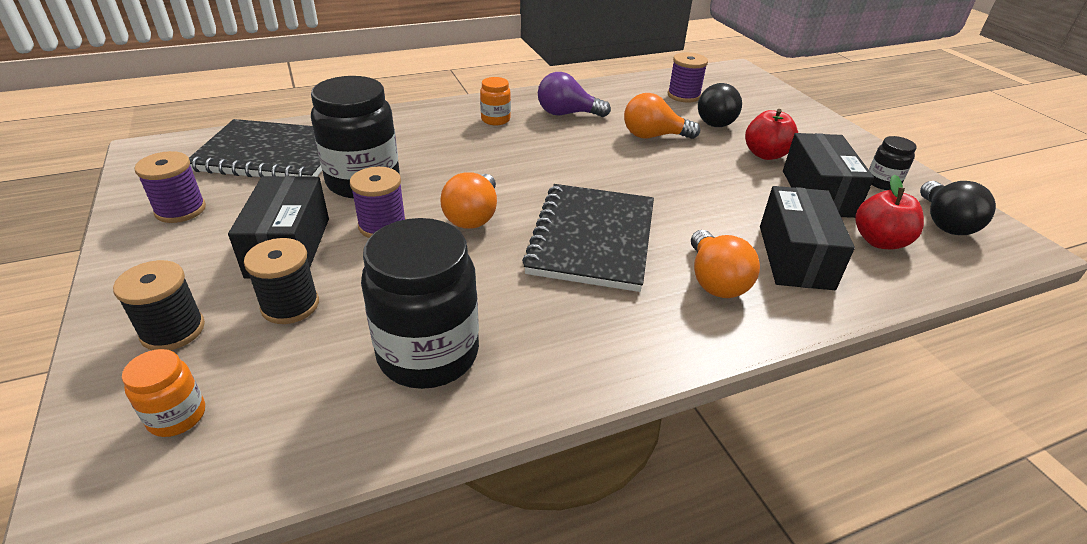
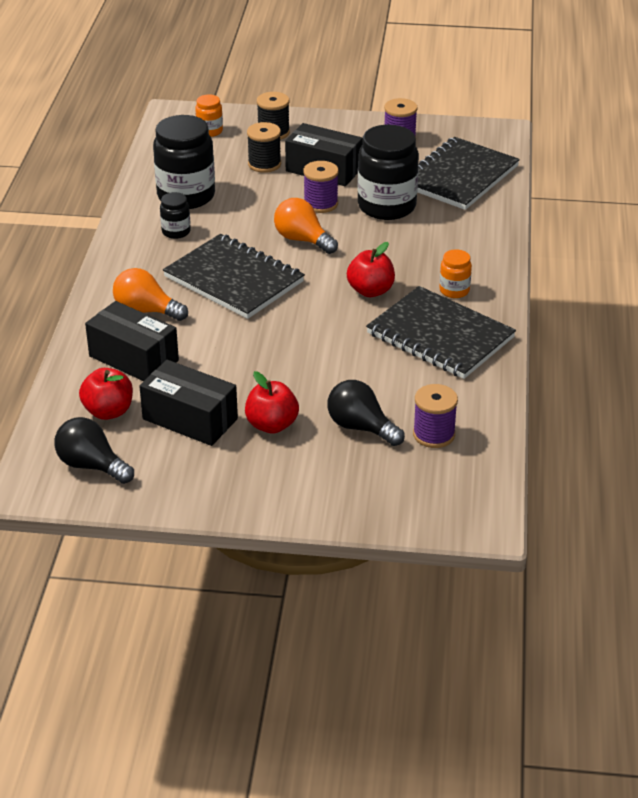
camera: 120 degrees right, 0 degrees up
purple light bulb [538,72,611,117] -> black notebook [366,286,516,379]
orange light bulb [624,93,700,139] -> none
black jar [869,136,917,190] -> black jar moved to [160,192,191,239]
none -> red apple [347,242,395,297]

